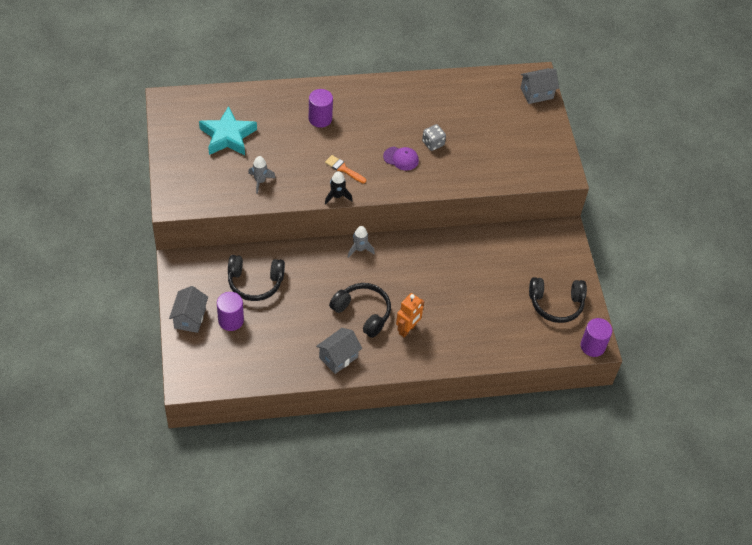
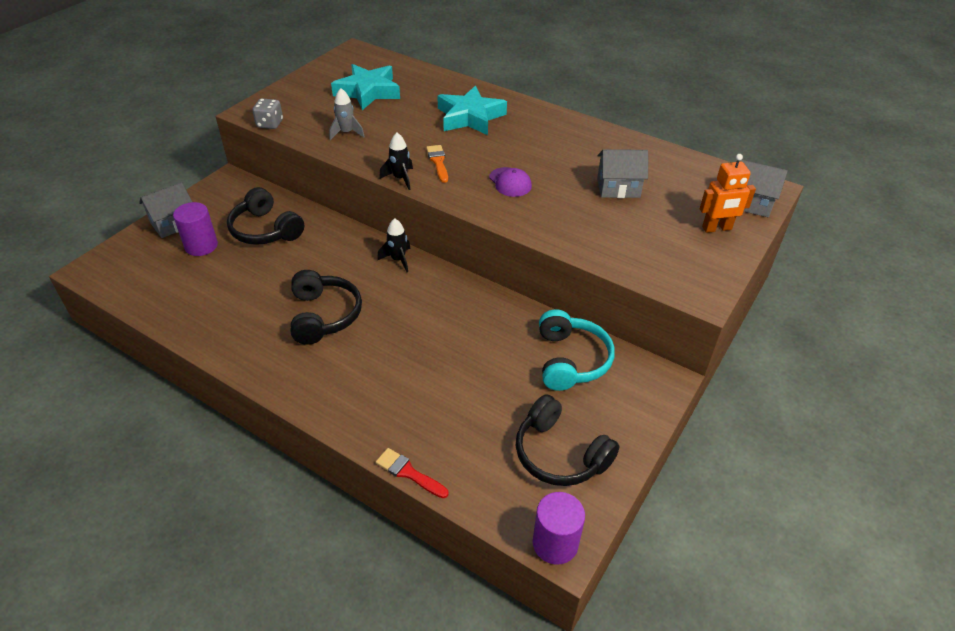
camera: 45 degrees right, 10 degrees down
purple cylinder [309,89,333,128] -> turquoise star [437,86,507,135]
grey house [316,328,362,374] -> grey house moved to [597,149,648,198]
grey rocket [348,226,375,258] -> black rocket [377,218,411,272]
orange robot [396,293,424,338] -> orange robot moved to [700,154,756,233]
grey dice [422,124,446,151] -> grey dice moved to [252,98,283,129]
none -> red brush [376,448,449,498]
none -> turquoise headphones [539,309,615,391]

